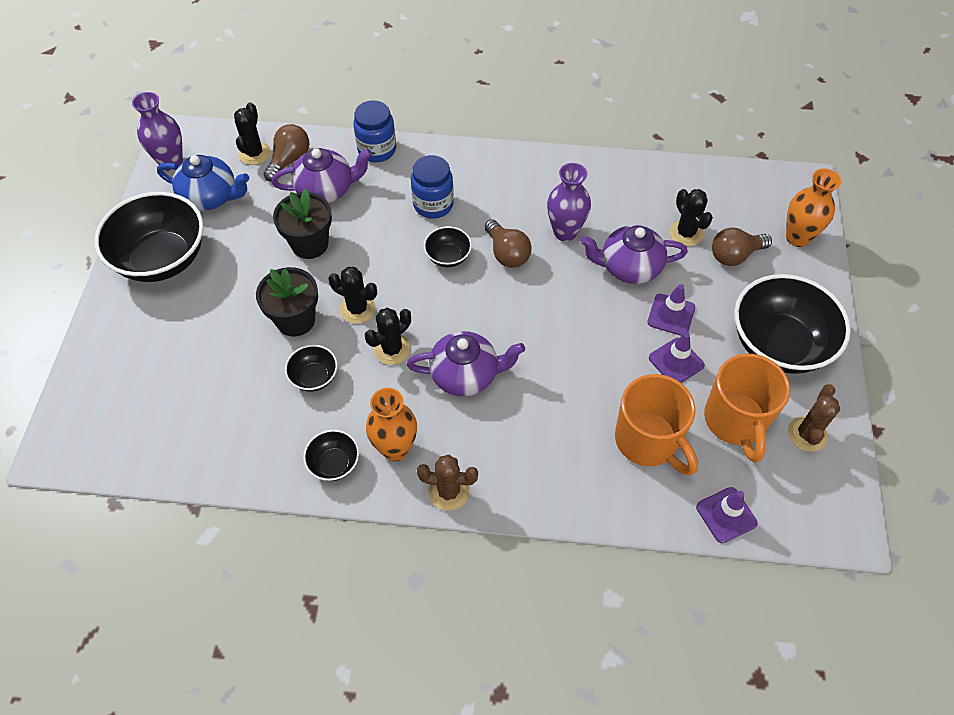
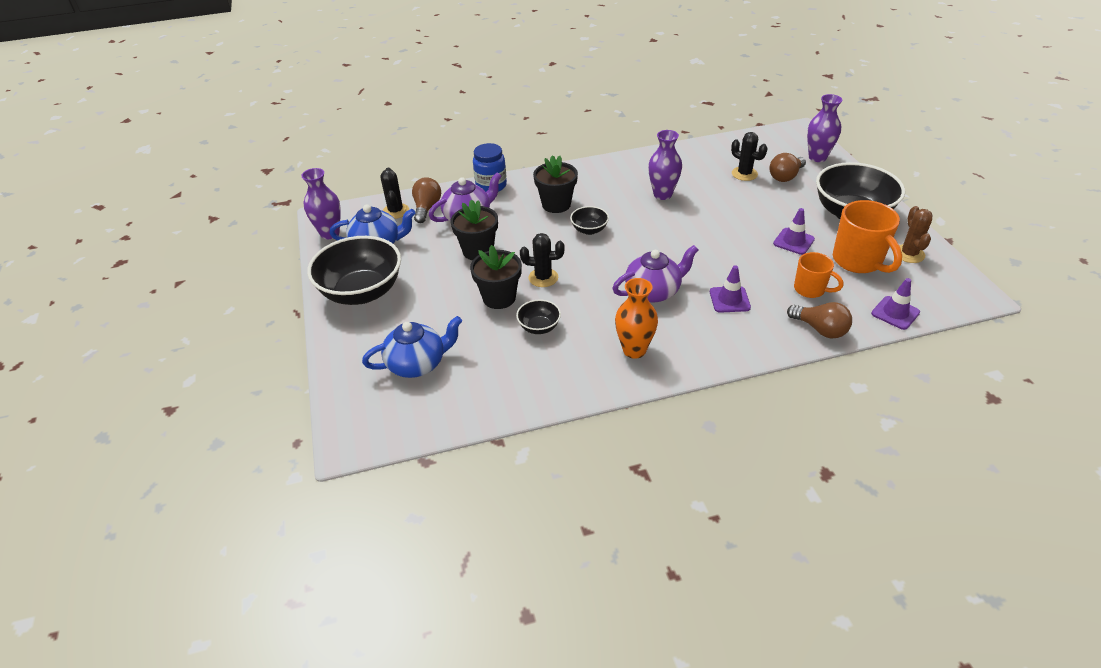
camera: 20 degrees left, 15 degrees down
black bowl [303,430,359,481] -> none
black cactus [365,308,411,365] -> none
blue jar [411,155,454,219] -> black flower pot [533,155,578,213]
brown cactus [417,455,478,511] -> none
brown light bulb [484,219,532,268] -> brown light bulb moved to [787,302,852,339]
purple teapot [580,225,688,284] -> none
orange mug [615,374,698,476] -> orange mug [794,252,843,298], size x0.61
purple traffic cone [647,284,695,336] -> purple traffic cone moved to [710,265,751,313]
orange vase [786,168,841,247] -> purple vase [807,94,842,162]
none -> blue teapot [362,316,462,378]

